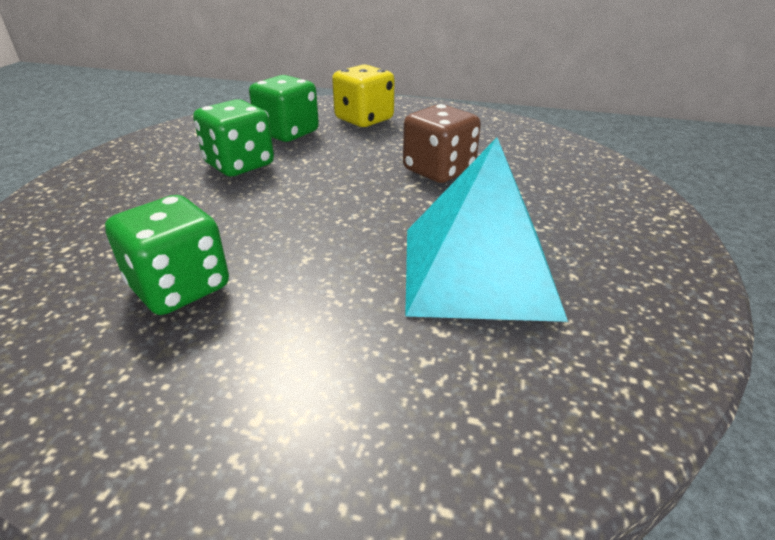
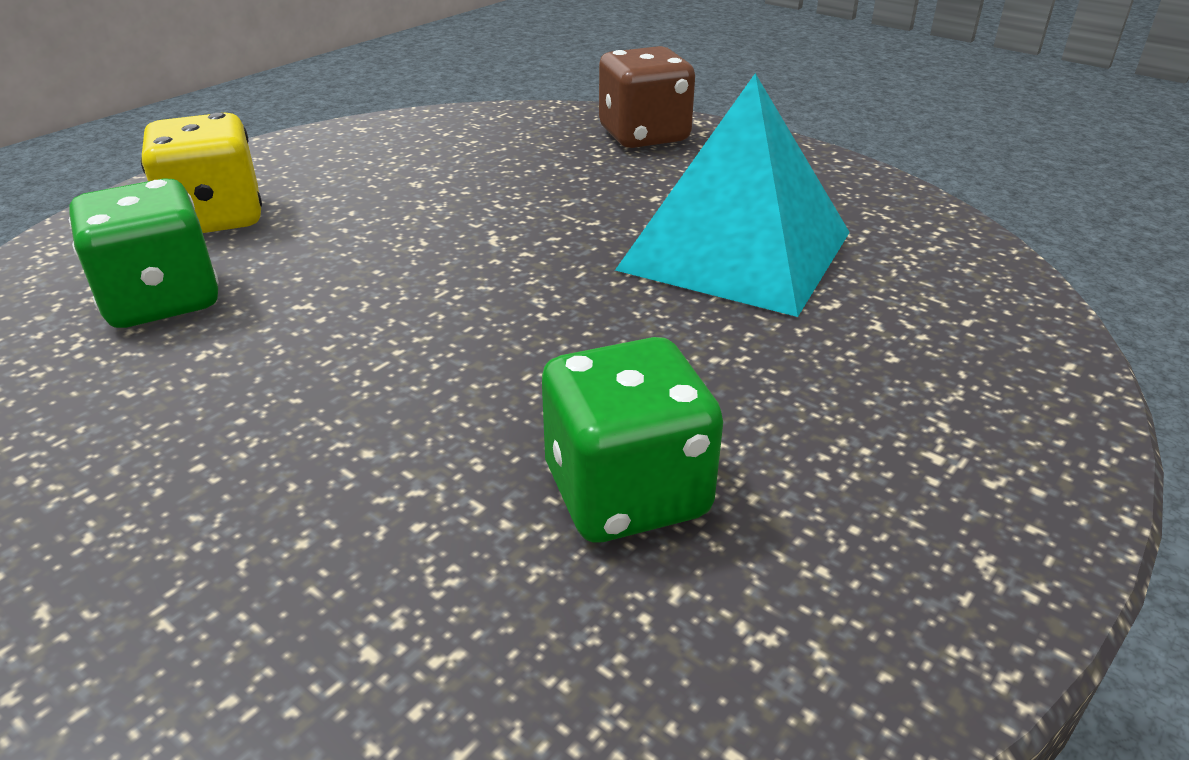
camera: 65 degrees left, 0 degrees up
green dice [193,99,274,176] -> none
brown dice [403,104,481,183] -> brown dice moved to [599,46,695,148]

